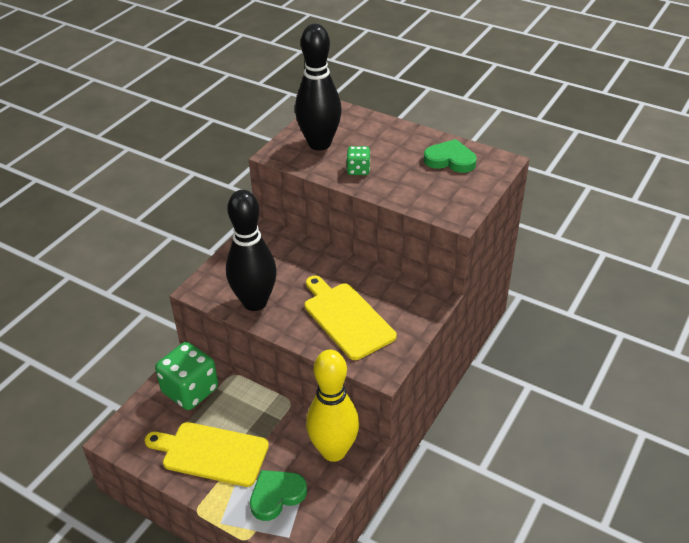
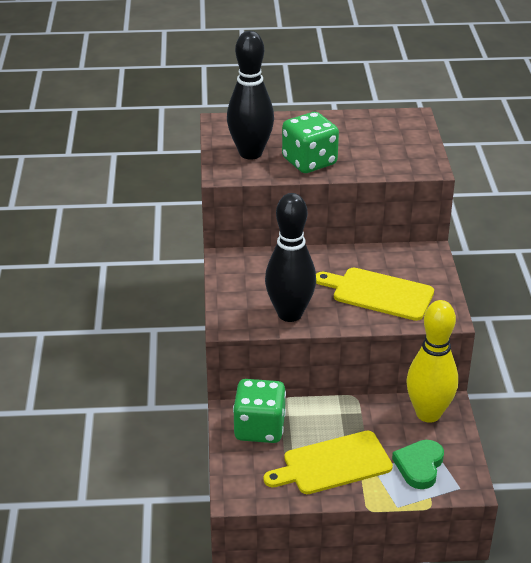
camera: 35 degrees left, 5 degrees down
green dice [346,146,370,175] -> green dice [282,112,339,173], size x1.96
green heart [424,139,477,173] -> none

